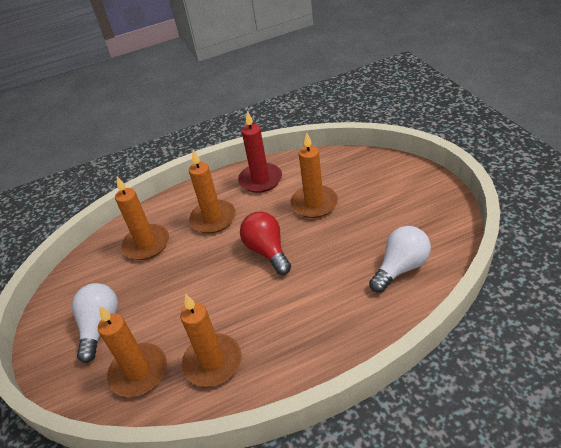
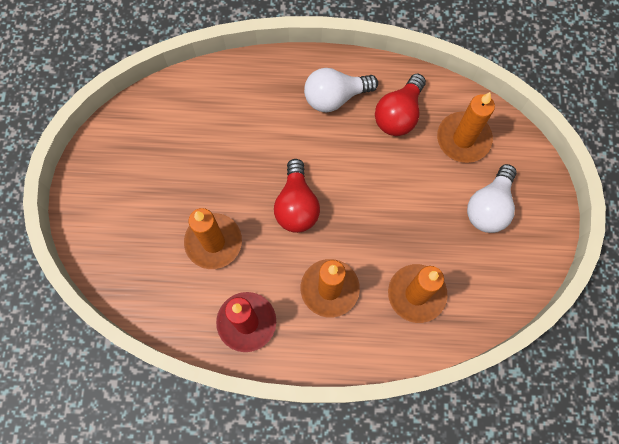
camera: 160 degrees left, 30 degrees up
orange candle [180,294,241,387] -> red light bulb [375,74,426,136]
white light bulb [369,226,431,293] -> white light bulb moved to [304,68,378,112]

